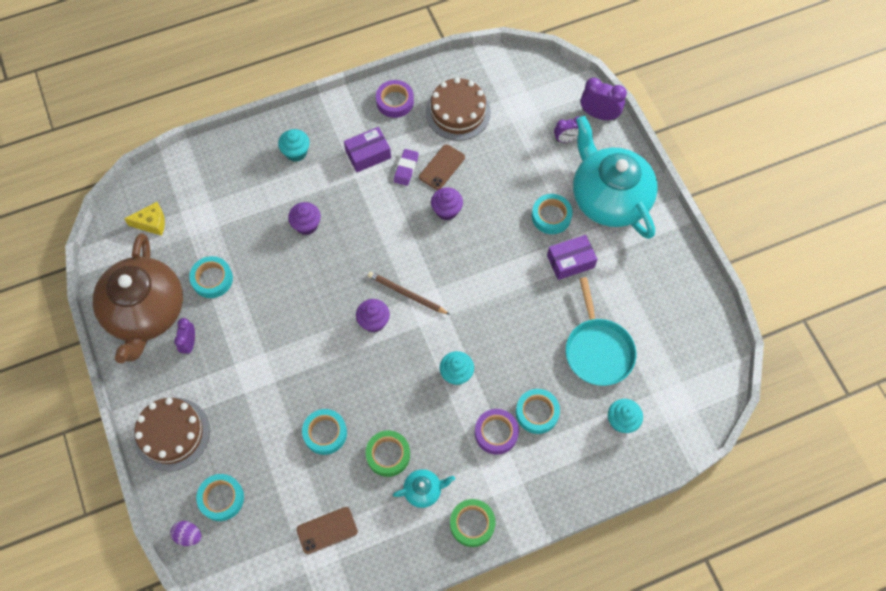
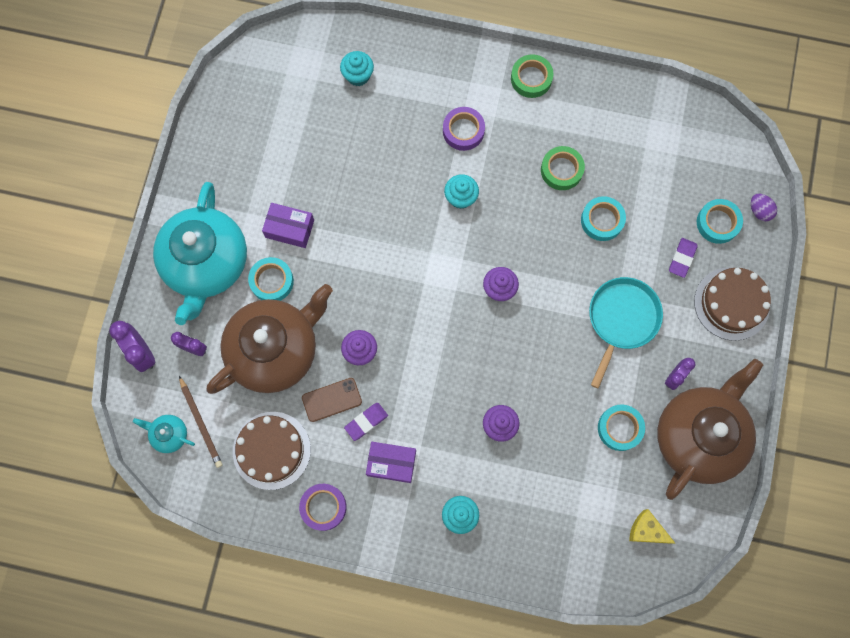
camera: 145 degrees left, 10 degrees up
brown phone [296,507,358,554] -> none
brown pencil [368,272,450,315] -> brown pencil moved to [179,376,223,468]
turquoise teapot [393,469,455,508] -> turquoise teapot moved to [133,415,195,453]
turquoise tape [516,389,560,434] -> none
turquoise pan [566,277,636,386] -> turquoise pan moved to [589,277,663,389]
none -> brown teapot [207,284,333,394]
none -> purple eraser [669,238,697,278]

